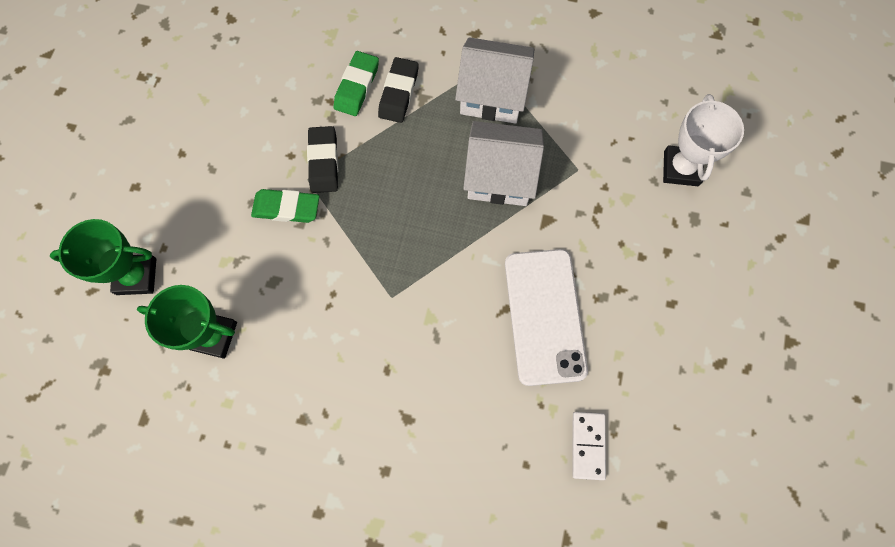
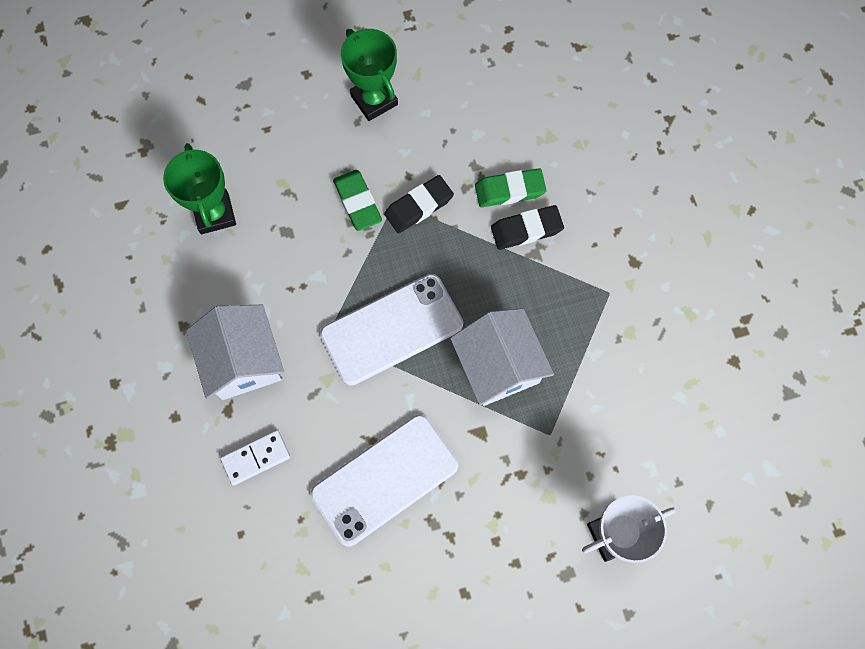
camera: 60 degrees right, 0 degrees up
green trophy [50,219,156,295] -> green trophy moved to [341,29,398,121]
white house [455,37,535,124] -> white house moved to [186,305,284,400]
white domino [572,412,606,480] -> white domino moved to [220,430,290,486]
none -> white phone [320,274,463,386]

